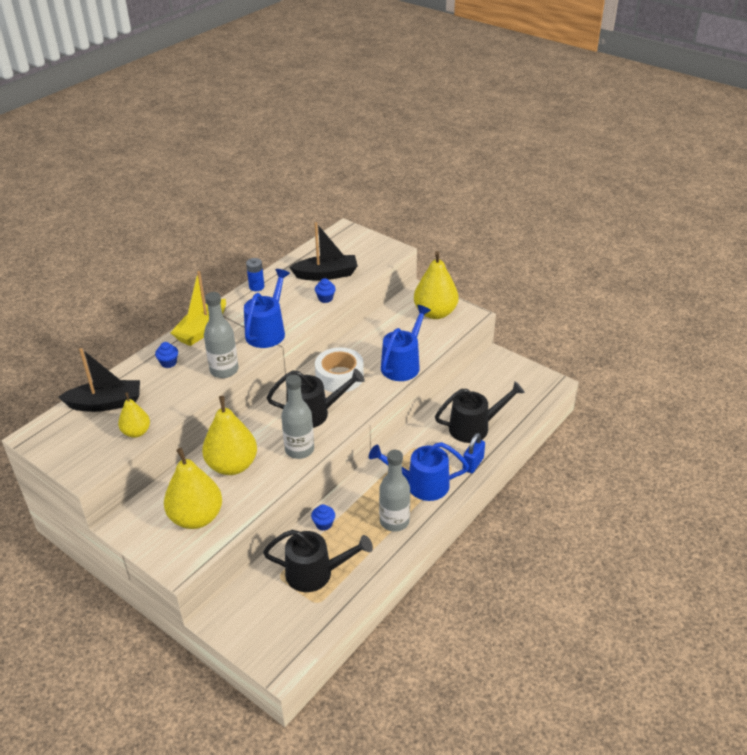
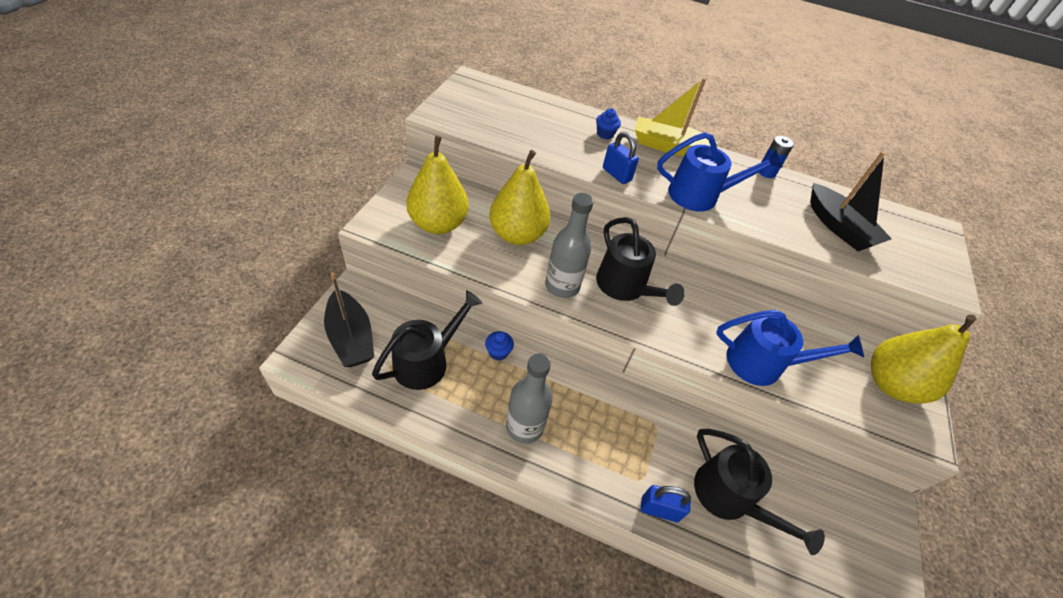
camera: 65 degrees right, 10 degrees up
black boat [58,348,140,412] -> black boat moved to [324,272,374,367]
yellow pear [118,392,150,438] -> none
grey bottle [204,292,238,378] -> blue padlock [603,132,639,184]
black watering can [263,530,373,592] -> black watering can turned 120 degrees counterclockwise [372,290,482,390]
blue cupcake [315,278,336,303] -> none
white tape [315,347,364,392] -> none
blue watering can [369,442,469,501] -> none

